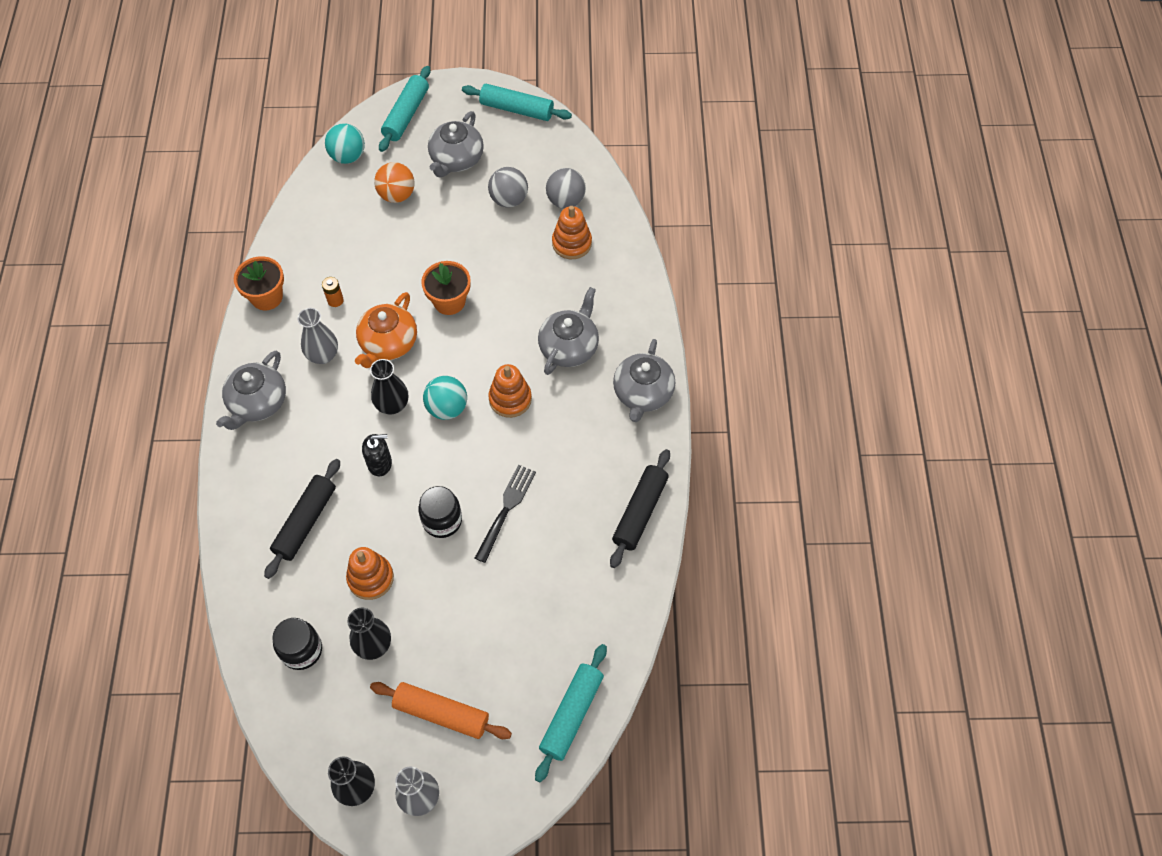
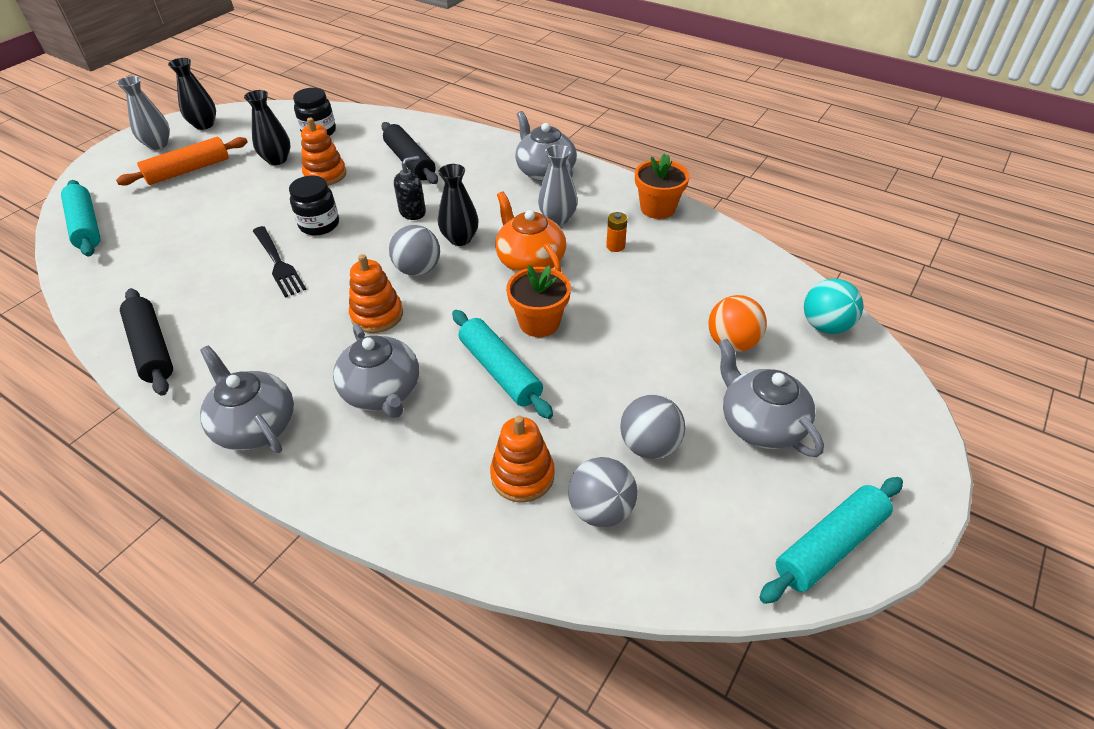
camera: 125 degrees right, 15 degrees down
black soap dispenser [362,434,392,476] -> black soap dispenser turned 150 degrees counterclockwise [394,156,426,220]
turquoise rolling pin [379,66,430,152] -> turquoise rolling pin moved to [452,310,553,419]
turquoise ball [423,376,467,420] -> grey ball [389,225,440,276]

